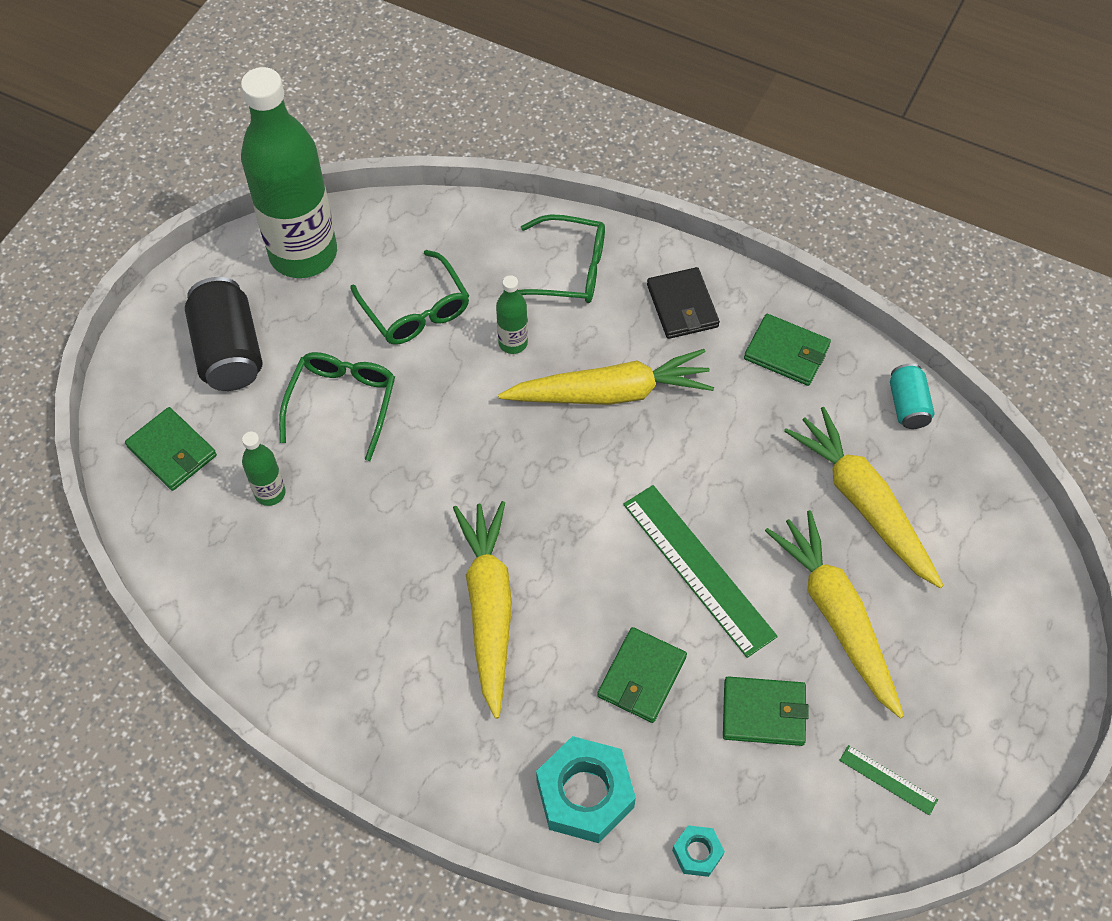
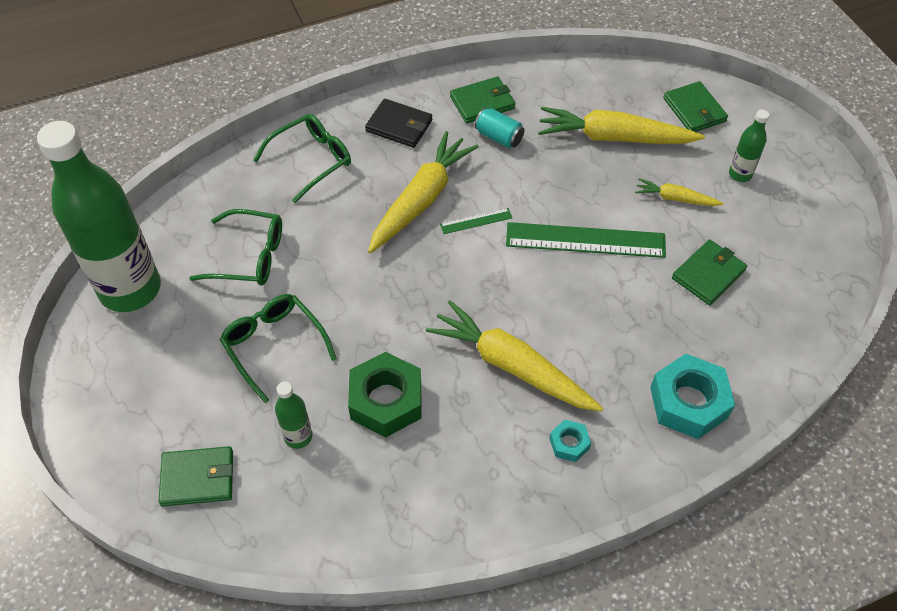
camera: 50 degrees left, 5 degrees down
black can [185,277,263,391] -> none
green bottle [496,275,528,354] -> green bottle moved to [729,110,769,182]
green wallet [597,627,687,723] -> green wallet moved to [663,81,728,132]
turquoise nut [672,825,725,877] -> turquoise nut moved to [549,420,591,462]
yellow carrot [765,510,904,719] -> yellow carrot [635,178,724,206], size x0.51
green ruler [839,745,938,815] -> green ruler moved to [440,208,512,234]
turquoise can [890,363,935,429] -> turquoise can moved to [475,108,524,148]
none -> green nut [348,352,422,438]

